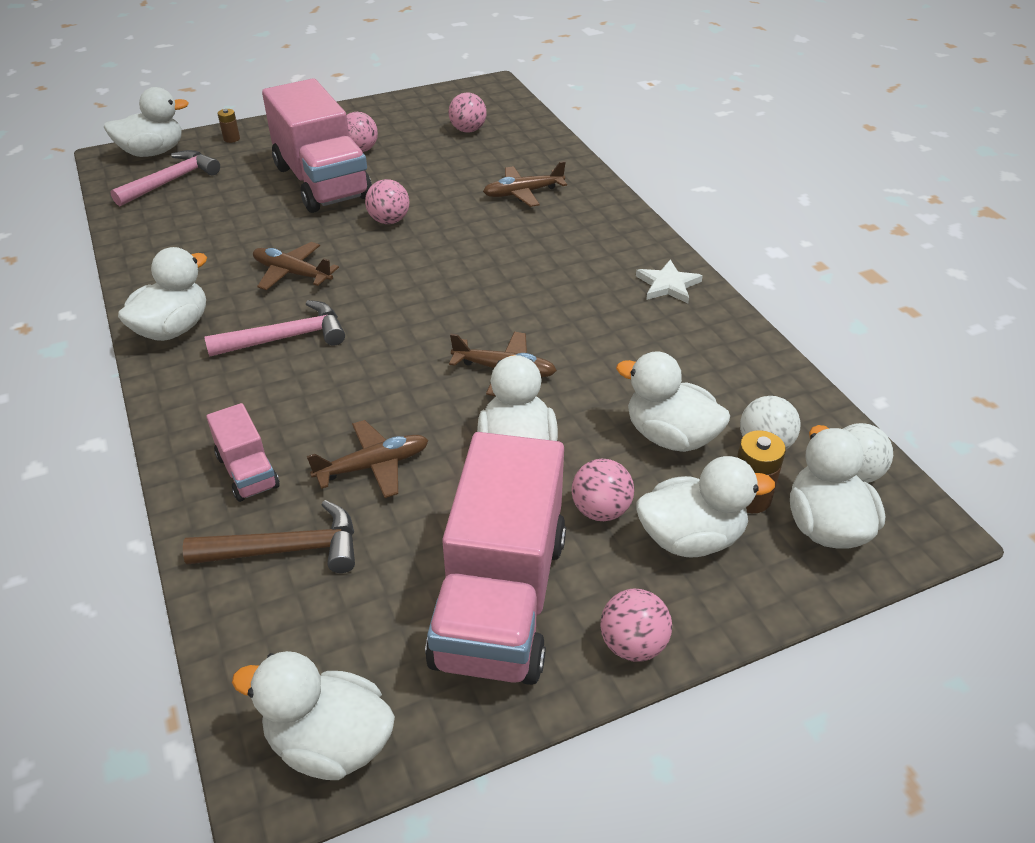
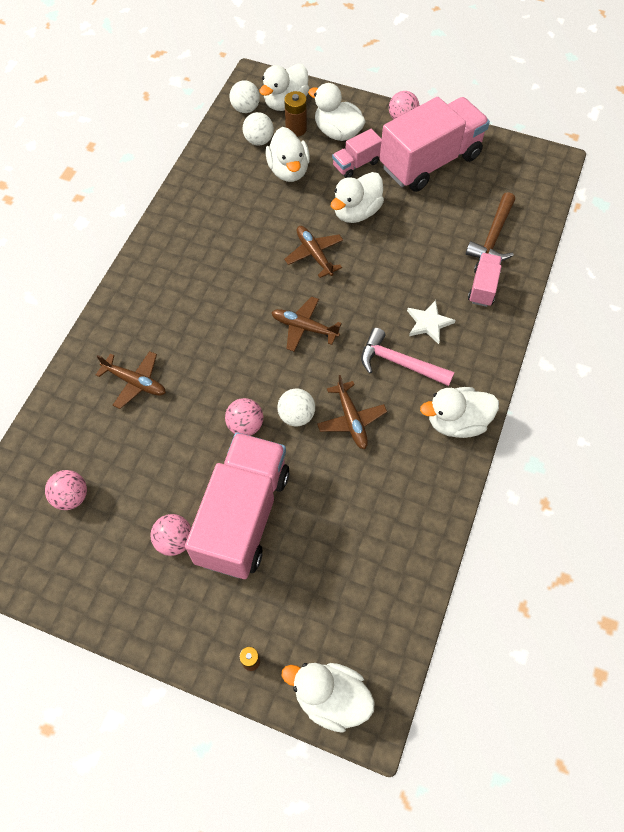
camera: 135 degrees left, 20 degrees up
pink hammer [110,150,220,206] -> none
brown hammer [183,500,355,573] -> brown hammer turned 105 degrees counterclockwise [466,192,515,261]
white duck [232,651,395,780] -> none
brown plane [307,420,428,498] -> brown plane moved to [271,297,342,352]
pink ball [572,459,634,521] -> pink truck [332,129,382,178]
white star [636,260,703,303] -> white star moved to [407,300,455,344]
none -> white ball [277,389,315,426]

